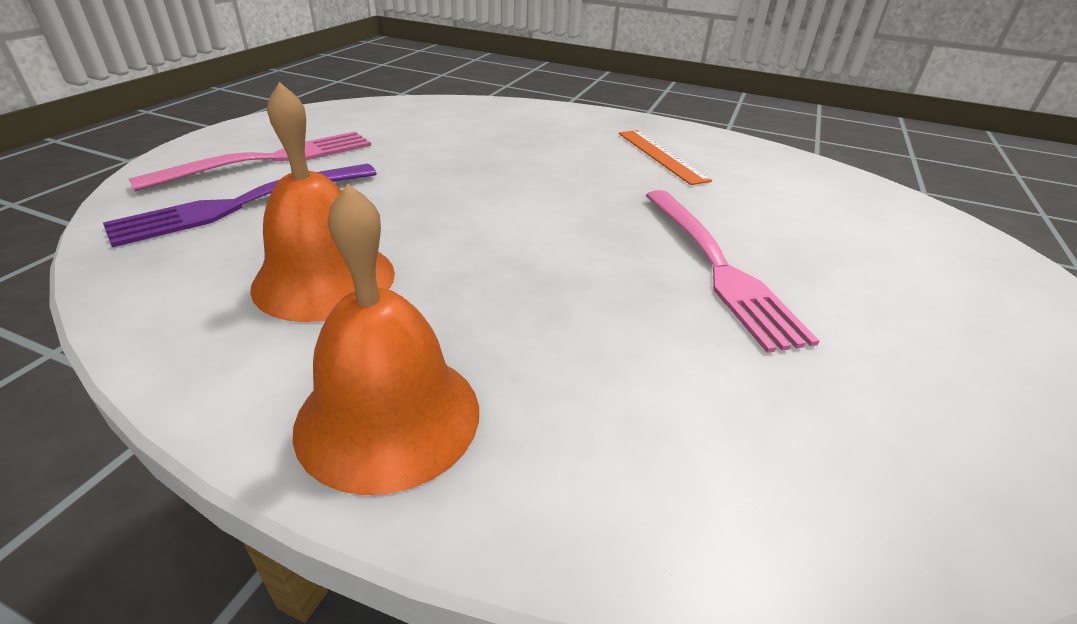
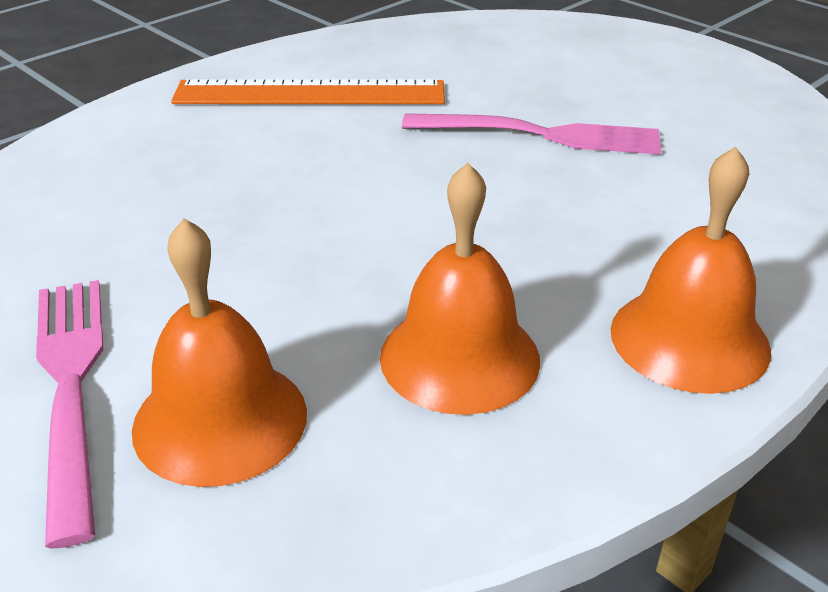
camera: 65 degrees left, 0 degrees up
purple fork [103,164,377,248] -> orange bell [132,218,307,487]
orange ruler [619,130,712,185] -> orange ruler [171,79,445,104], size x1.69

